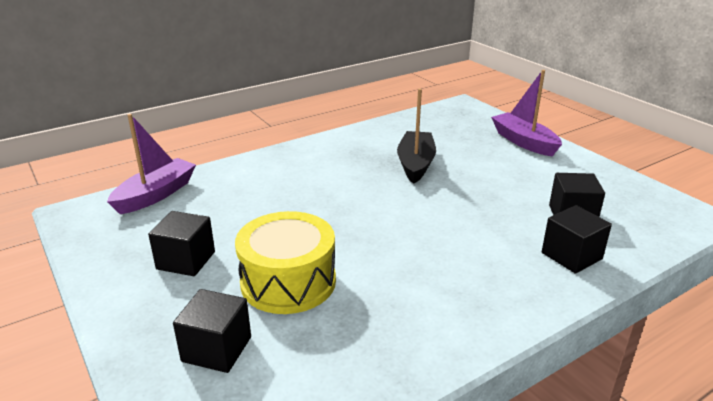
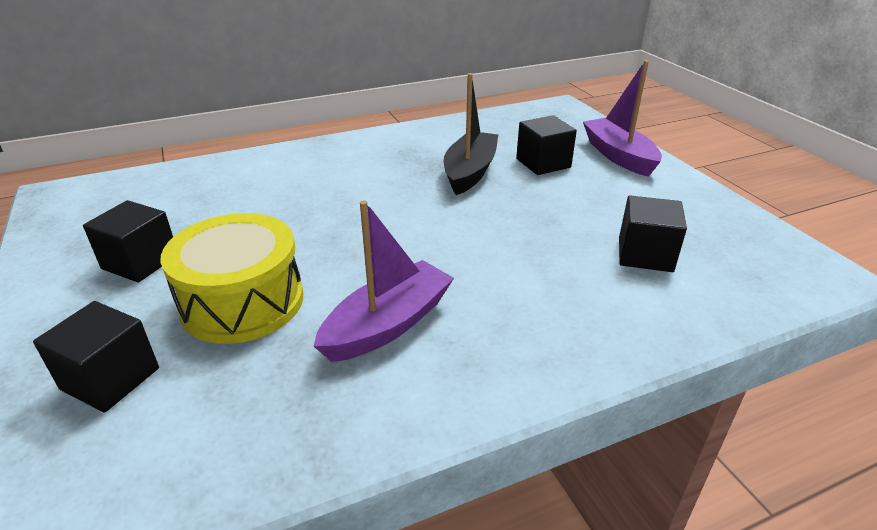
camera: 10 degrees right, 5 degrees up
purple boat [107,114,196,214] -> purple boat moved to [314,200,454,362]
black cube [542,205,612,274] -> black cube moved to [516,115,577,175]

